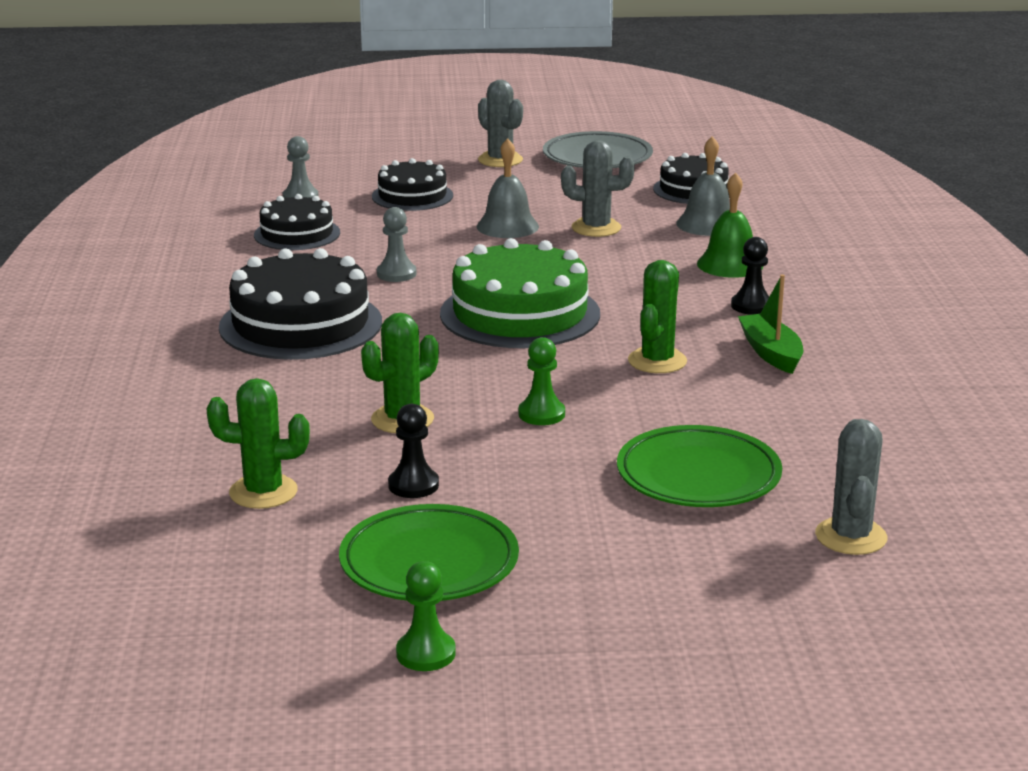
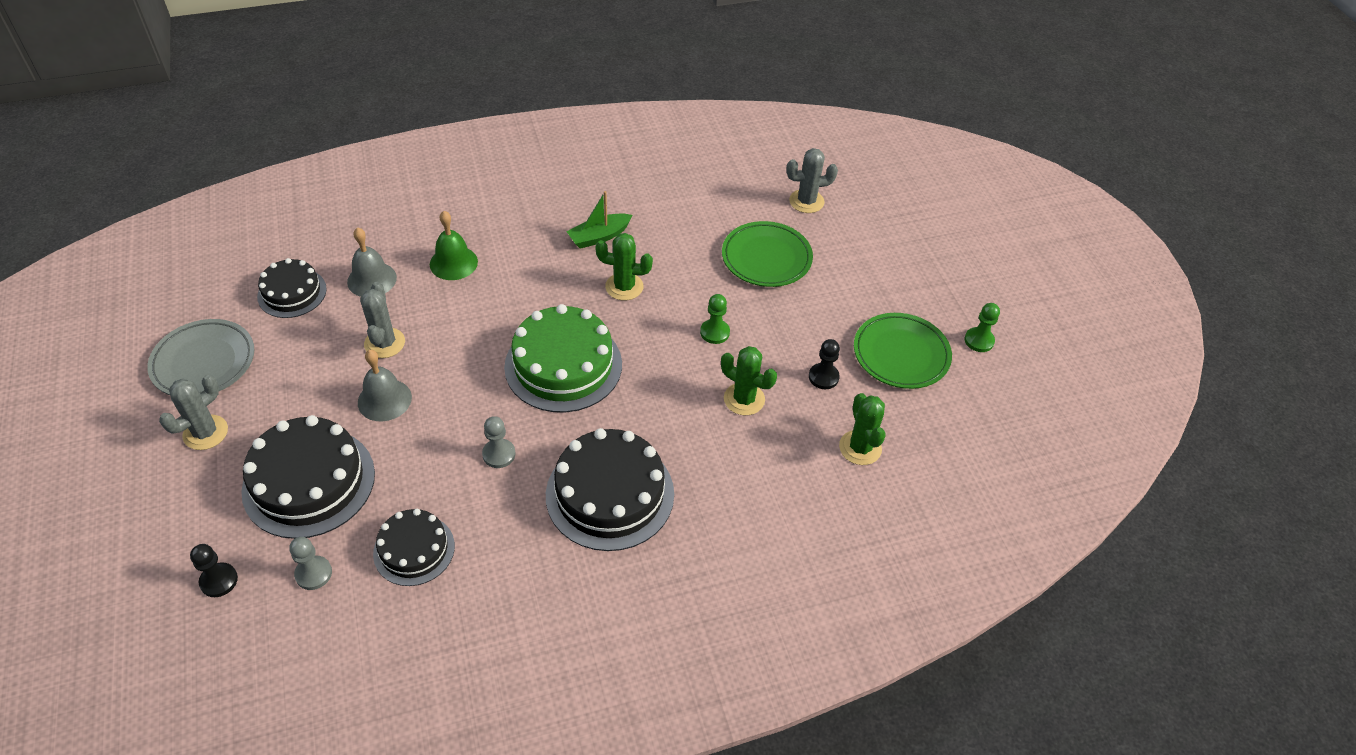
camera: 105 degrees left, 25 degrees up
black cake [372,158,453,211] -> black cake [241,415,375,539], size x1.68
black pawn [731,237,769,315] -> black pawn moved to [190,544,238,597]

